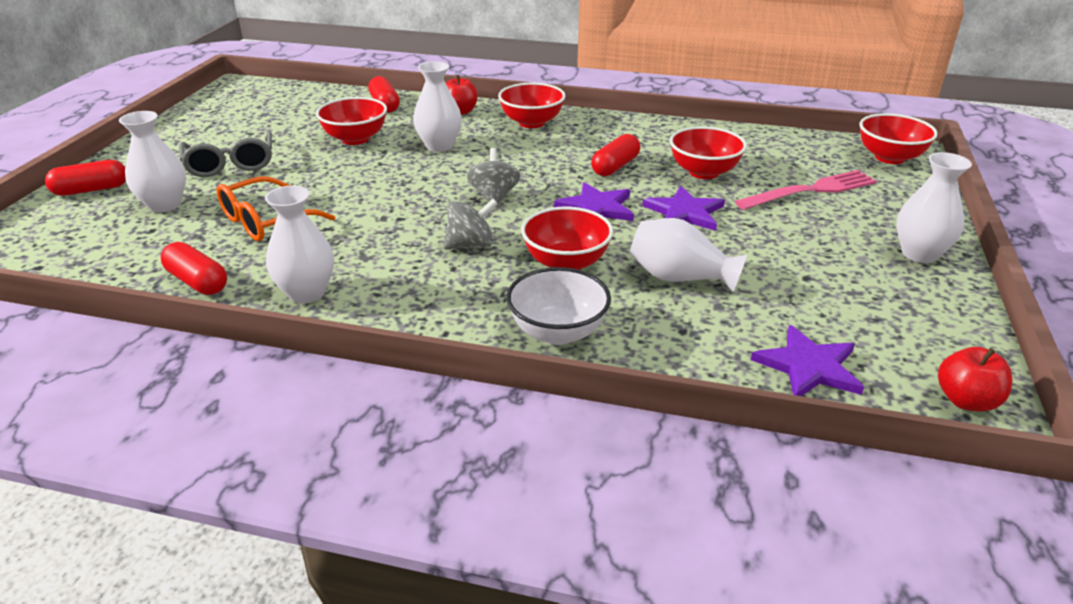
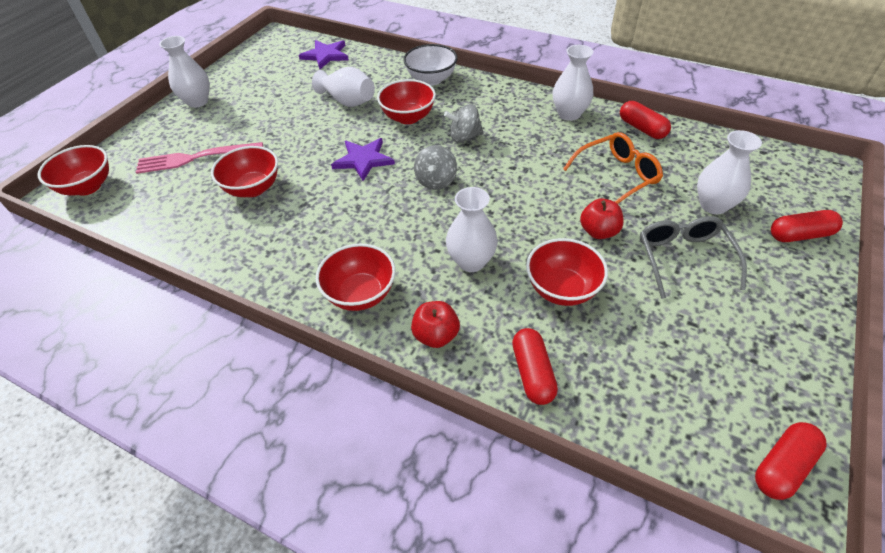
camera: 165 degrees left, 15 degrees up
red capsule [591,134,640,176] -> red capsule moved to [755,422,826,500]
purple star [643,186,725,231] -> none
red apple [938,347,1013,412] -> red apple moved to [580,198,624,239]

